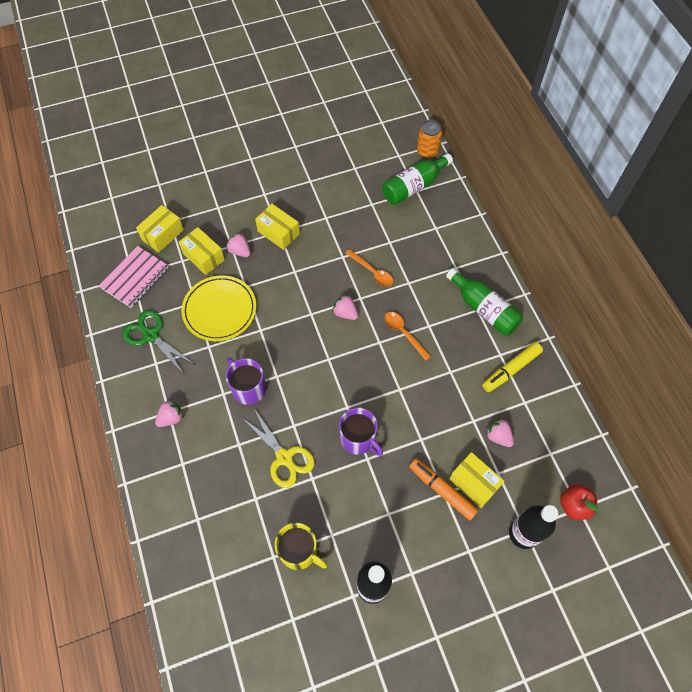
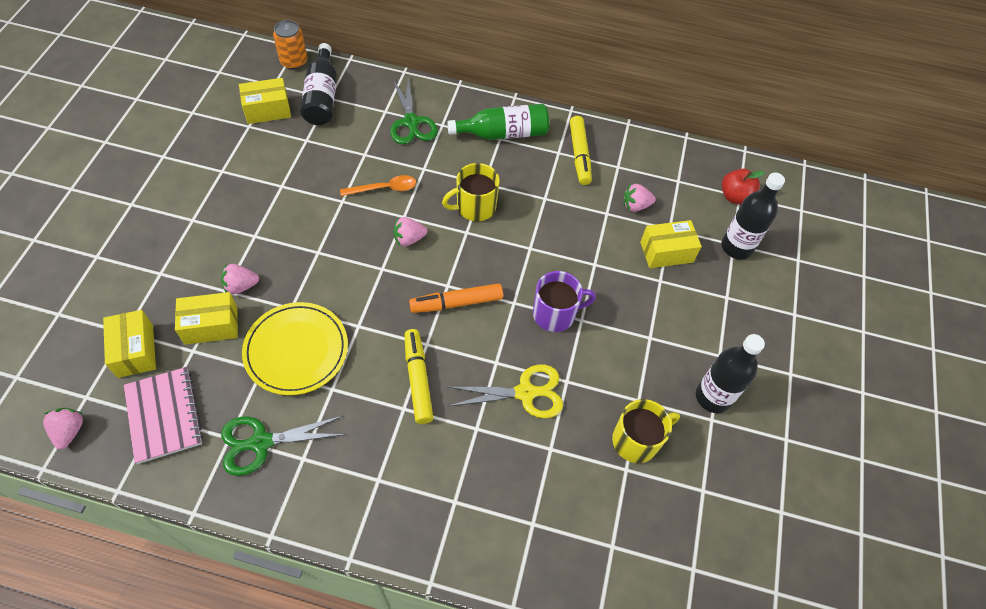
camera: 60 degrees left, 5 degrees down
pink strawberry [155,400,184,427] -> pink strawberry moved to [43,408,83,449]
purple mug [226,358,266,405] -> yellow marker [404,329,433,424]
yellow box [255,204,300,250] -> yellow box moved to [239,78,291,124]
green bottle [382,153,453,205] -> black bottle [300,43,337,125]
orange spoon [384,312,431,361] -> yellow mug [442,163,500,221]
orange marker [409,459,479,520] -> orange marker moved to [409,283,503,313]
none -> green scissors [390,78,438,144]

